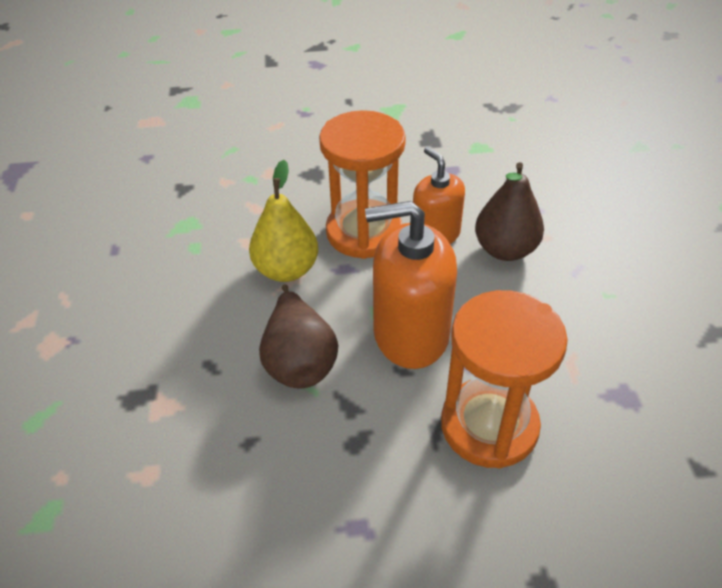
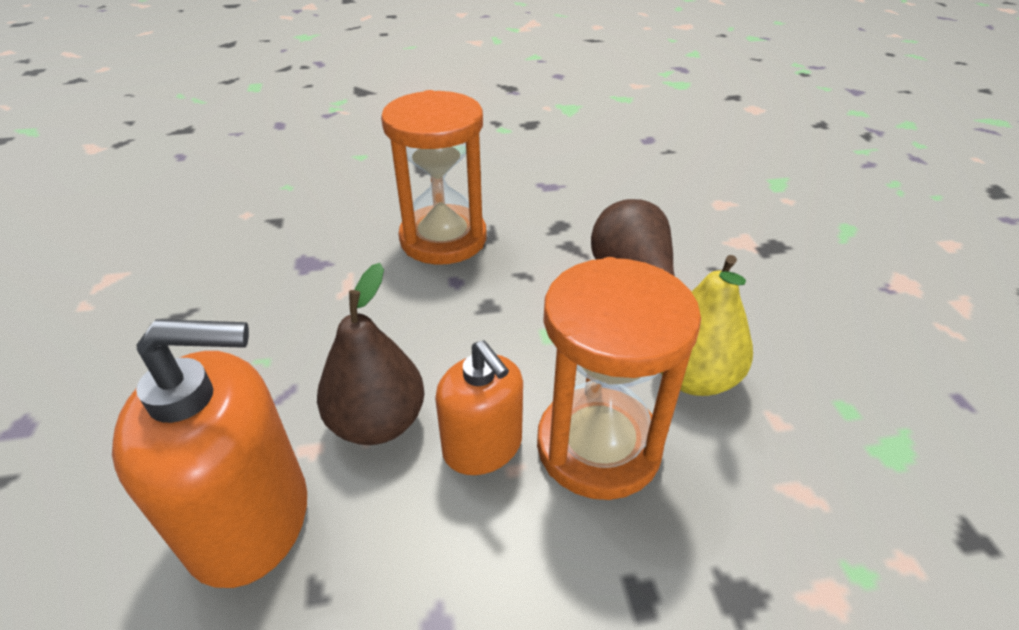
camera: 175 degrees right, 5 degrees down
orange soap dispenser [365,201,457,369] -> orange soap dispenser moved to [112,319,307,588]

